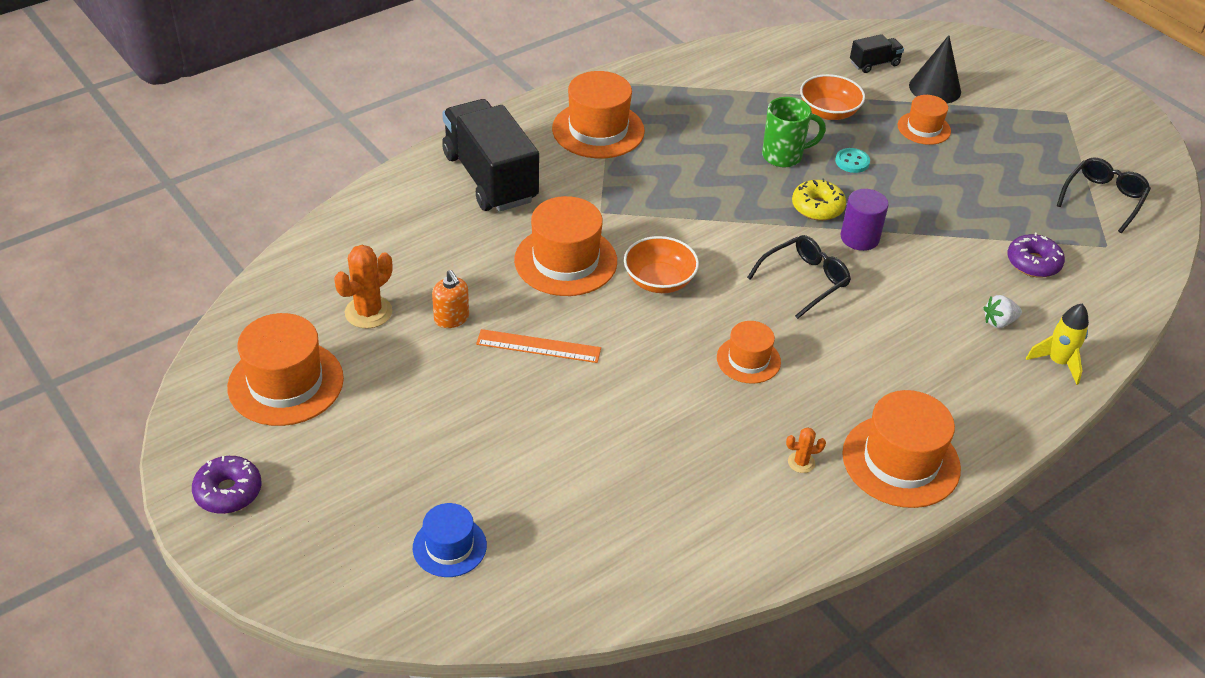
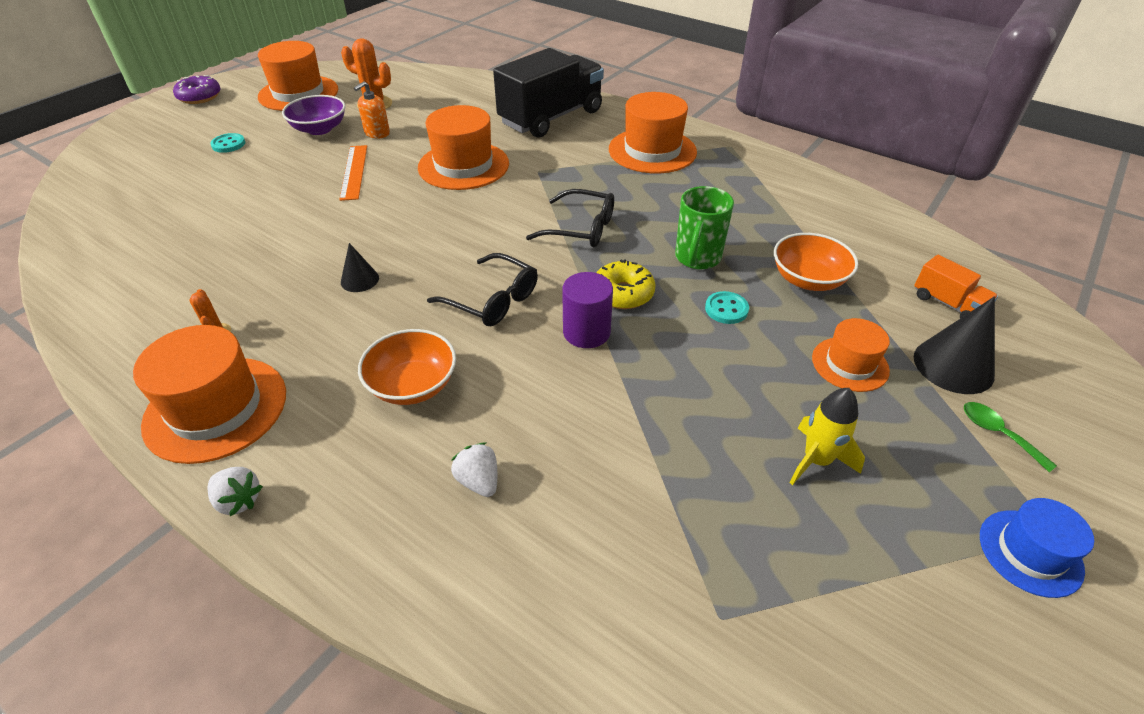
camera: 75 degrees right, 0 degrees up
blue hat [413,503,487,577] -> blue hat moved to [980,498,1094,598]
orange bowl [624,236,699,293] -> orange bowl moved to [358,329,456,405]
orange hat [717,321,781,384] -> black cone [341,243,379,292]
green mug [762,97,826,167] -> green mug turned 45 degrees clockwise [675,186,734,270]
black truck [850,34,904,73] -> orange truck [914,255,998,318]
purple donut [1007,233,1065,278] -> none
yellow rocket [1026,304,1089,385] -> yellow rocket moved to [790,388,865,485]
black glasses [1057,158,1151,233] -> black glasses moved to [526,189,614,247]
none -> white strawberry [207,467,263,516]
none -> turquoise button [210,133,245,153]
none -> purple bowl [282,95,345,135]
none -> green spoon [964,402,1057,472]

